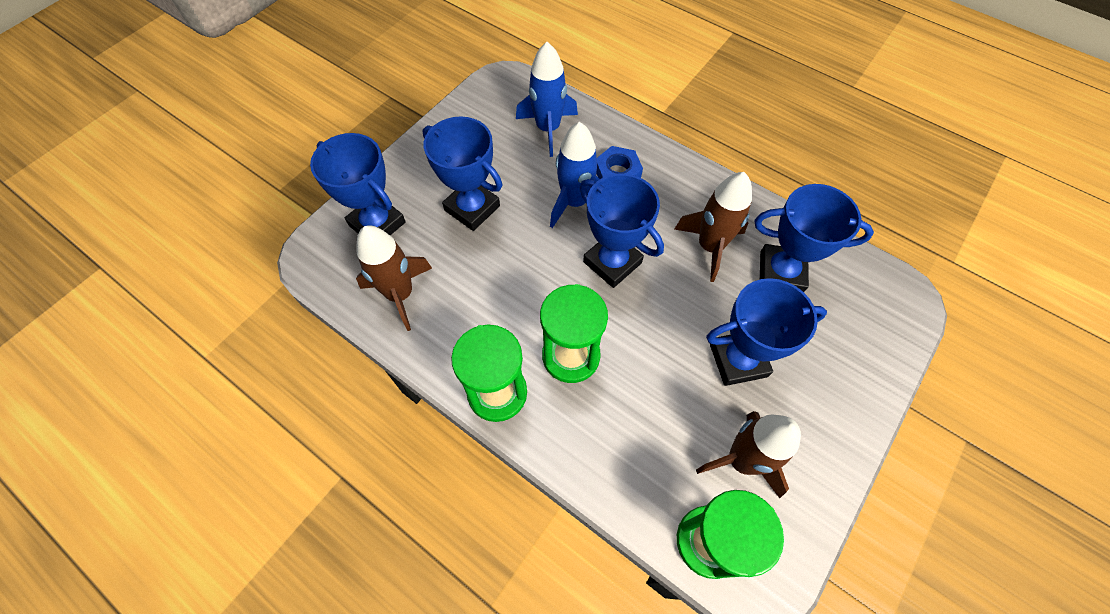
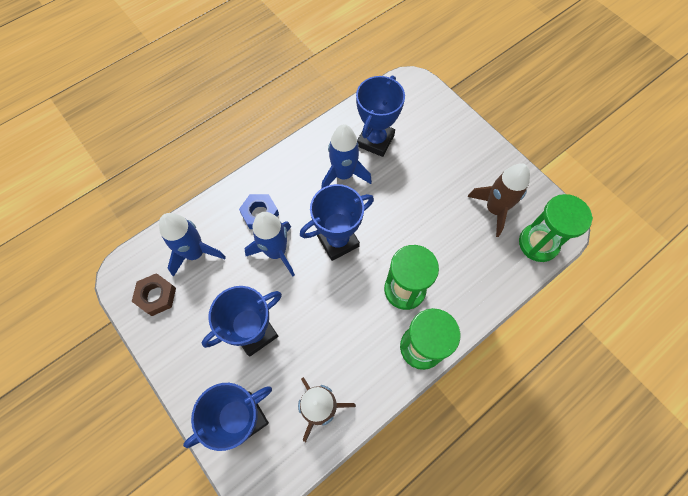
camera: 75 degrees left, 5 degrees up
brown rocket [674,172,752,282] -> blue rocket [321,124,372,189]
blue trophy [706,278,827,386] -> none
none -> brown nut [132,273,176,316]

